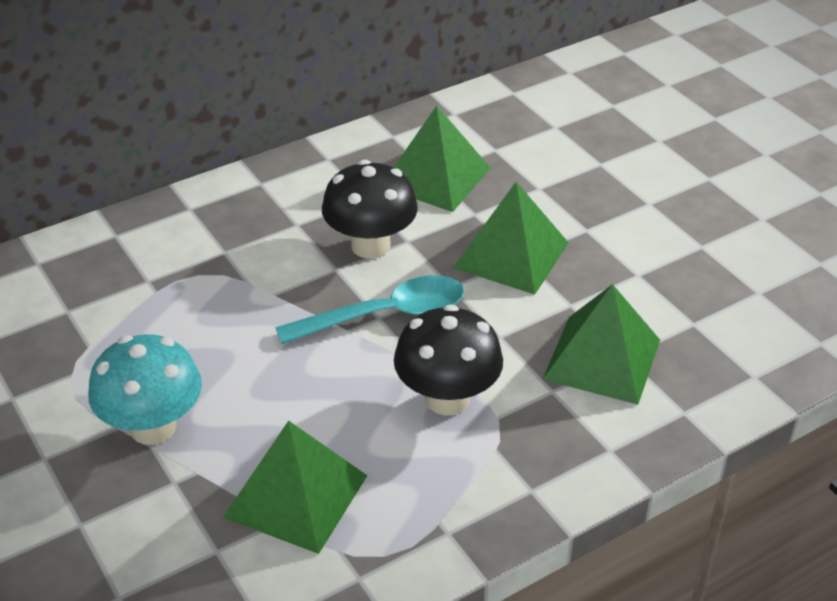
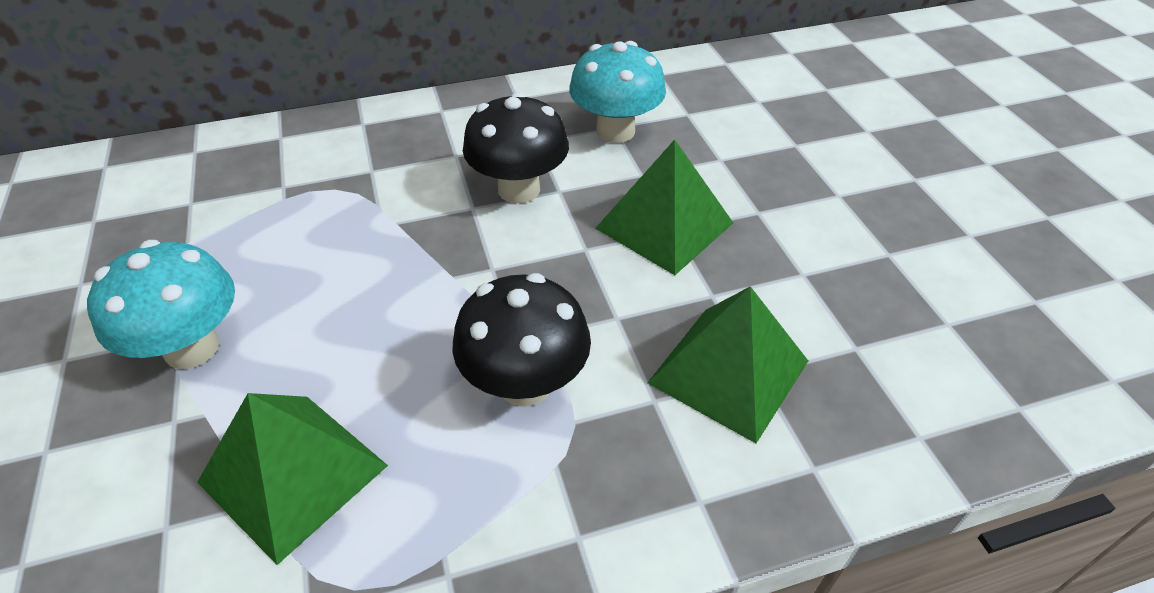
camera: 15 degrees right, 5 degrees up
turquoise spoon [275,275,464,344] -> none
green pyramid [393,105,490,212] -> turquoise mushroom [569,41,666,143]

